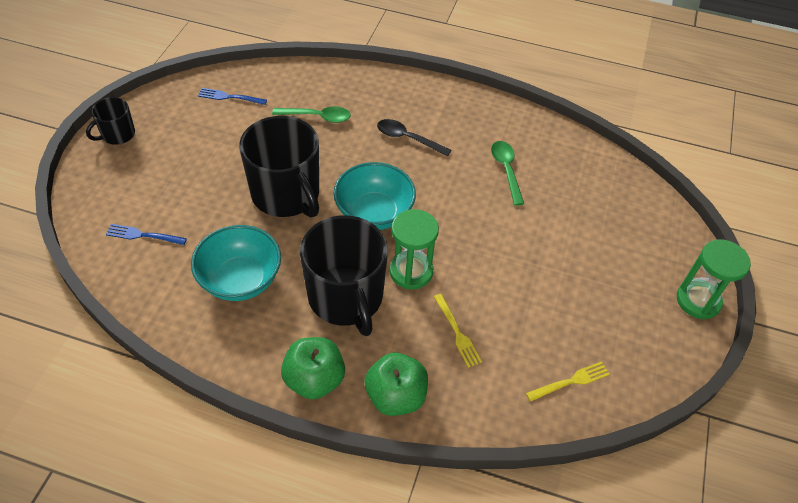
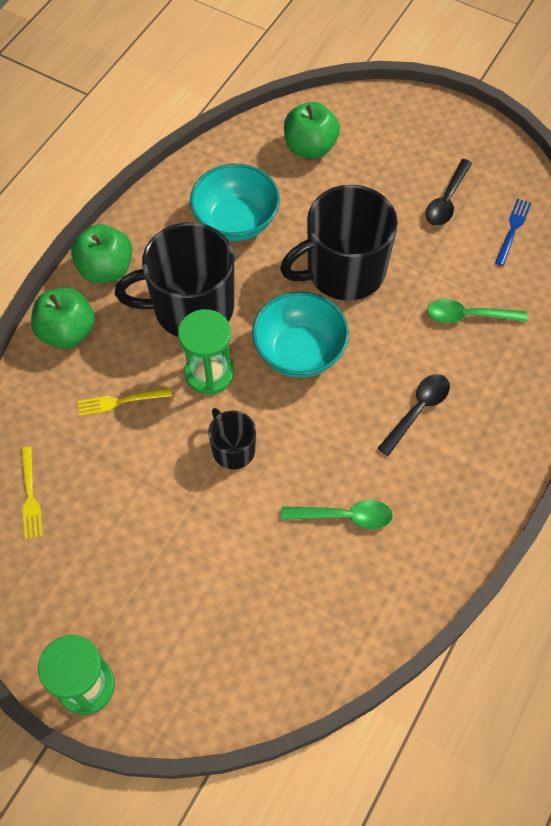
camera: 105 degrees right, 10 degrees up
black mug [86,97,135,145] -> black mug moved to [208,408,256,469]
blue fork [106,224,187,245] -> green apple [284,102,340,159]
green spoon [272,106,351,123] -> green spoon turned 75 degrees clockwise [427,299,527,323]
none -> black spoon [425,159,472,226]

